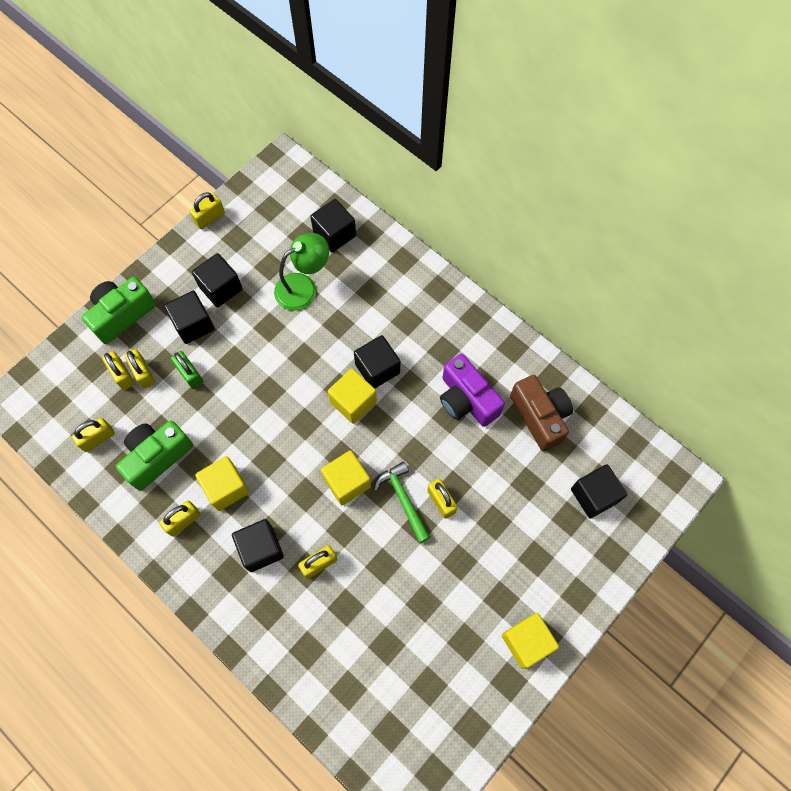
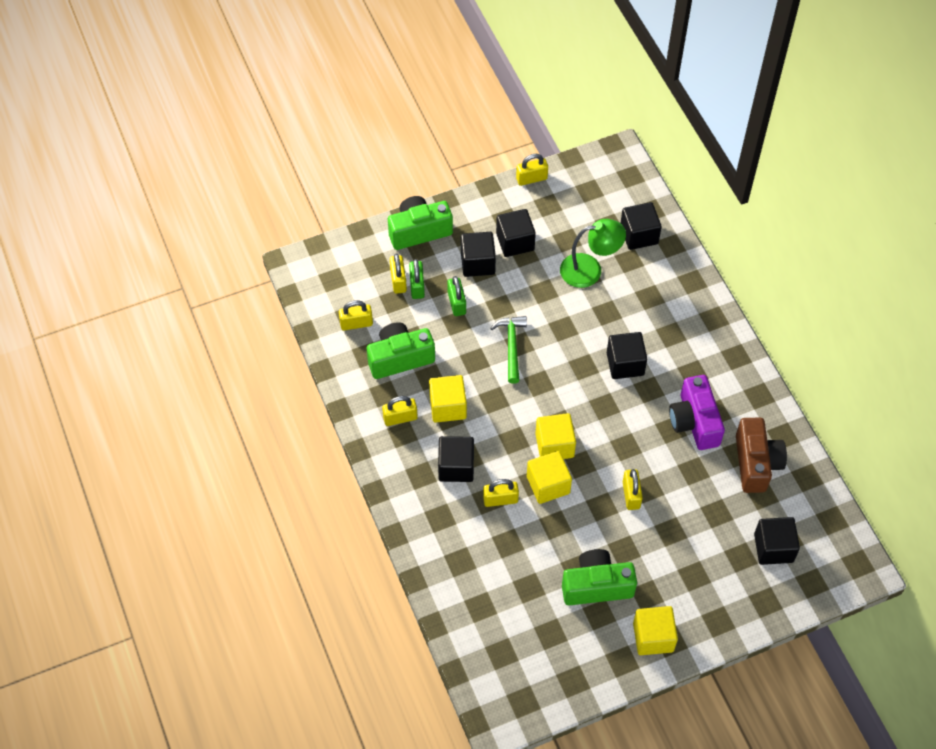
camera: 25 degrees right, 10 degrees down
yellow padlock [125,349,155,388] -> green padlock [409,259,425,299]
yellow cube [328,369,377,424] -> yellow cube moved to [527,451,572,504]
green hammer [374,461,430,543] -> green hammer moved to [490,316,527,384]
none -> green camera [562,549,637,605]

